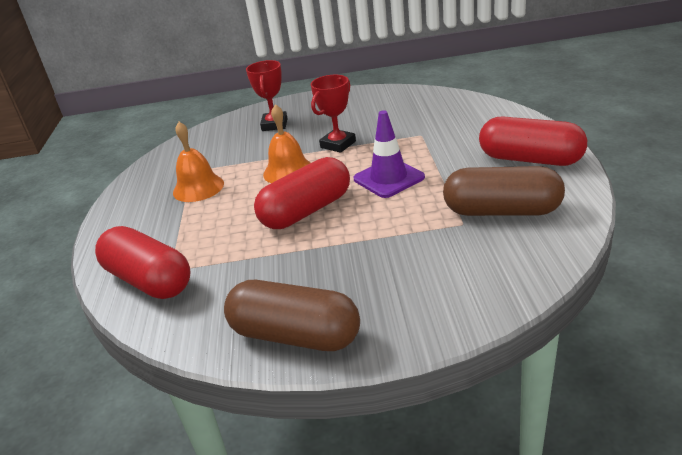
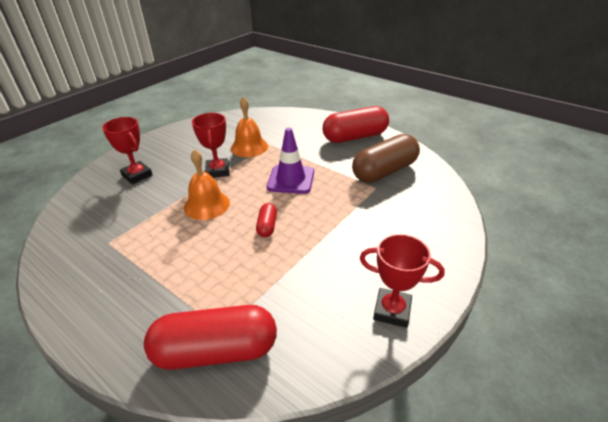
camera: 50 degrees left, 5 degrees up
orange bell [173,122,224,202] -> orange bell moved to [231,97,268,157]
brown capsule [224,280,360,351] -> red trophy [360,234,444,328]
red capsule [254,157,350,229] -> red capsule [256,203,277,237], size x0.46

